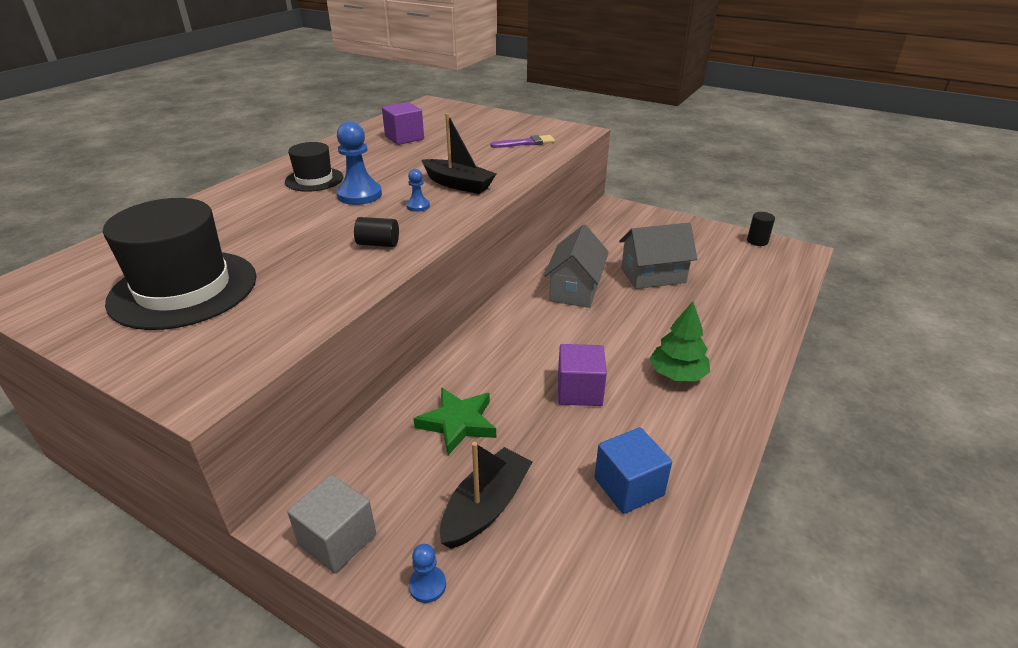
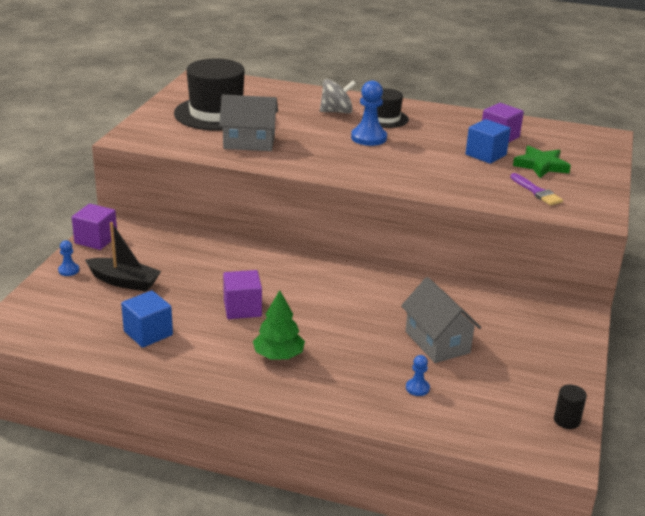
camera: 75 degrees right, 5 degrees down
grey cube [287,475,376,573] -> purple cube [72,204,117,250]
black cylinder [354,217,399,247] -> none
blue pawn [406,169,430,212] -> blue pawn moved to [406,355,430,396]
green star [413,387,496,455] -> green star moved to [513,146,571,178]
black boat [422,113,496,194] -> none
grey house [544,225,609,308] -> grey house moved to [219,95,278,151]
none -> grey spinning top [320,79,356,114]
none -> blue cube [466,119,511,164]

